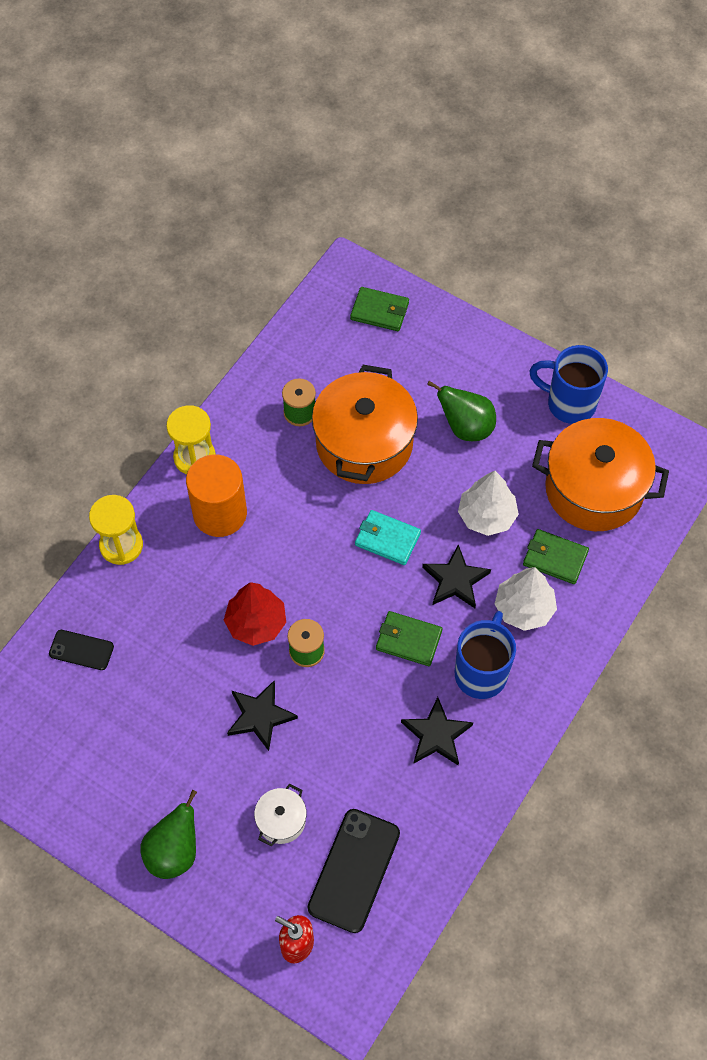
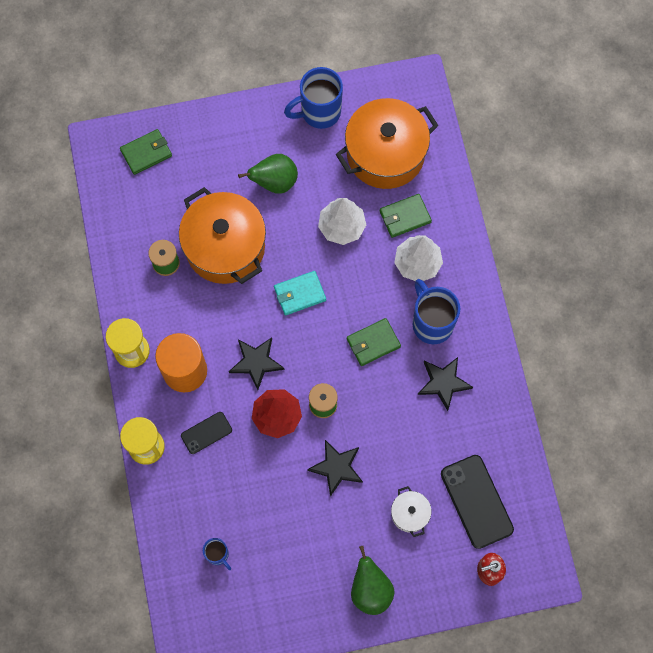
camera: 45 degrees left, 10 degrees up
black phone [49,630,114,670] -> black phone moved to [181,412,232,454]
black star [422,544,491,608] -> black star moved to [229,337,284,390]
none -> blue mug [203,538,231,570]

